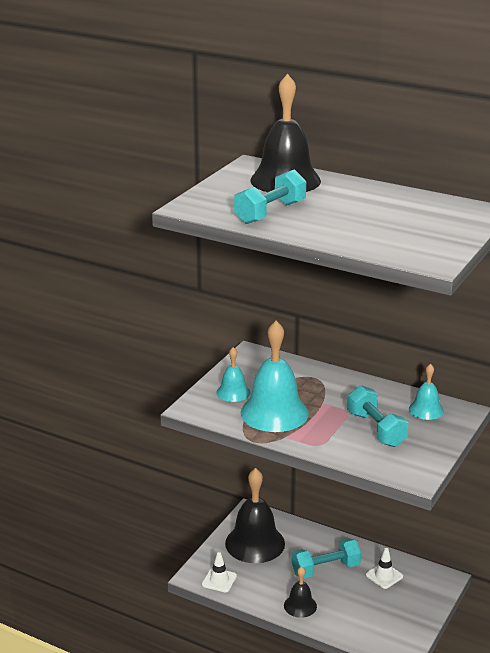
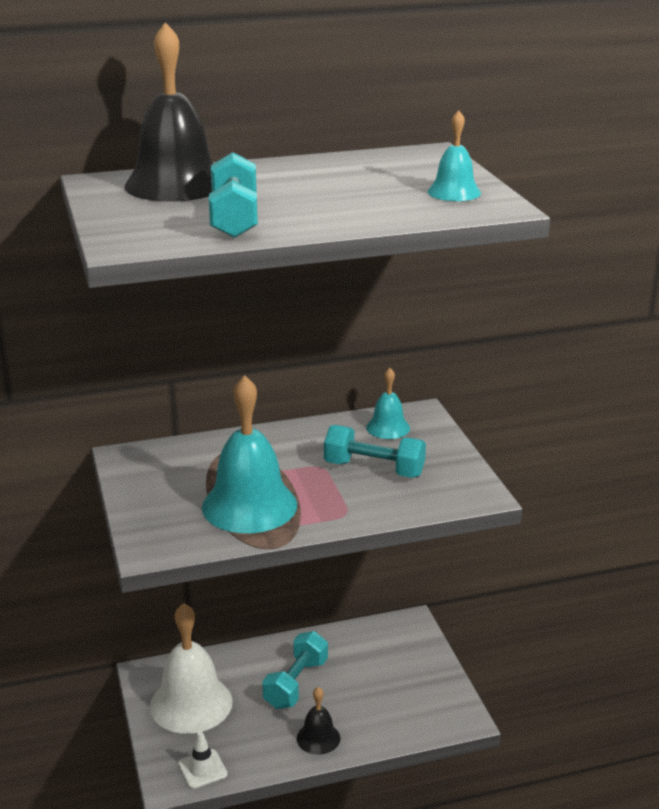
camera: 45 degrees left, 0 degrees up
turquoise bell [216,347,250,402] -> turquoise bell moved to [428,110,481,201]
black bell [225,468,285,563] -> white bell [150,603,233,734]
white traffic cone [366,548,403,589] -> none

